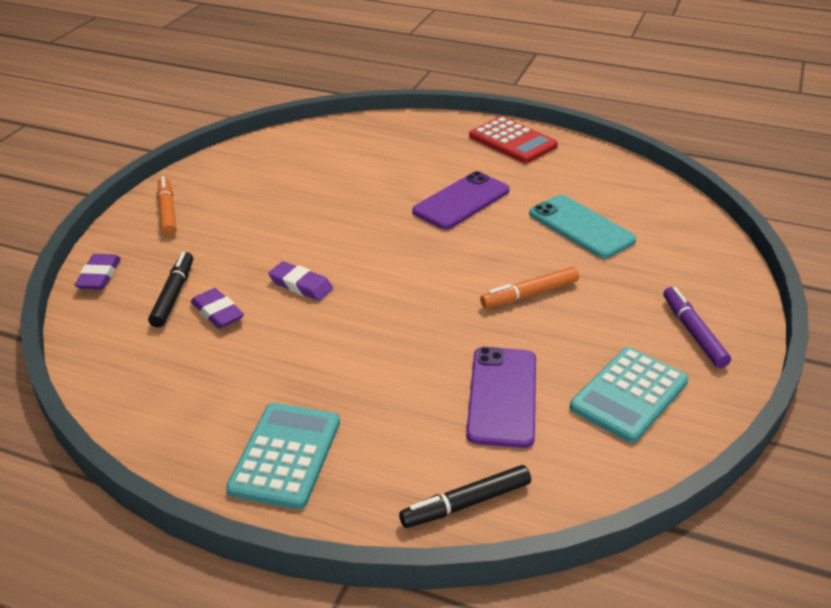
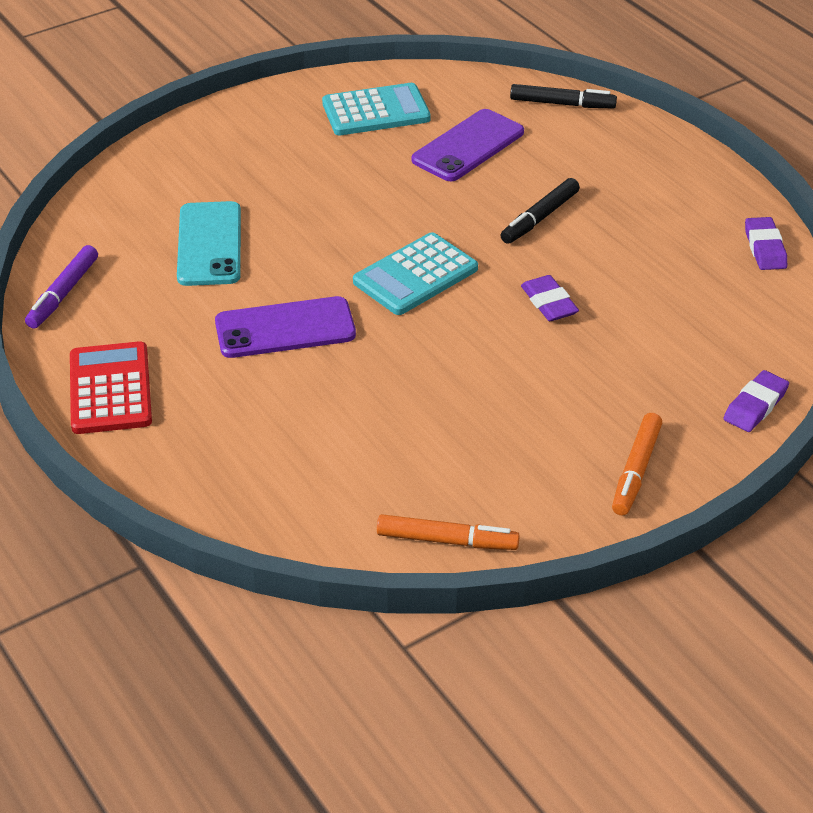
camera: 145 degrees left, 5 degrees up
black marker [148,252,193,328] -> black marker moved to [501,178,580,244]
purple eraser [191,288,244,329] -> purple eraser moved to [745,217,787,270]
turquoise calculator [226,403,340,509] -> turquoise calculator moved to [353,232,478,315]
orange marker [480,267,579,308] -> orange marker moved to [377,514,520,550]
purple marker [663,287,731,368] -> purple marker moved to [25,245,98,329]

